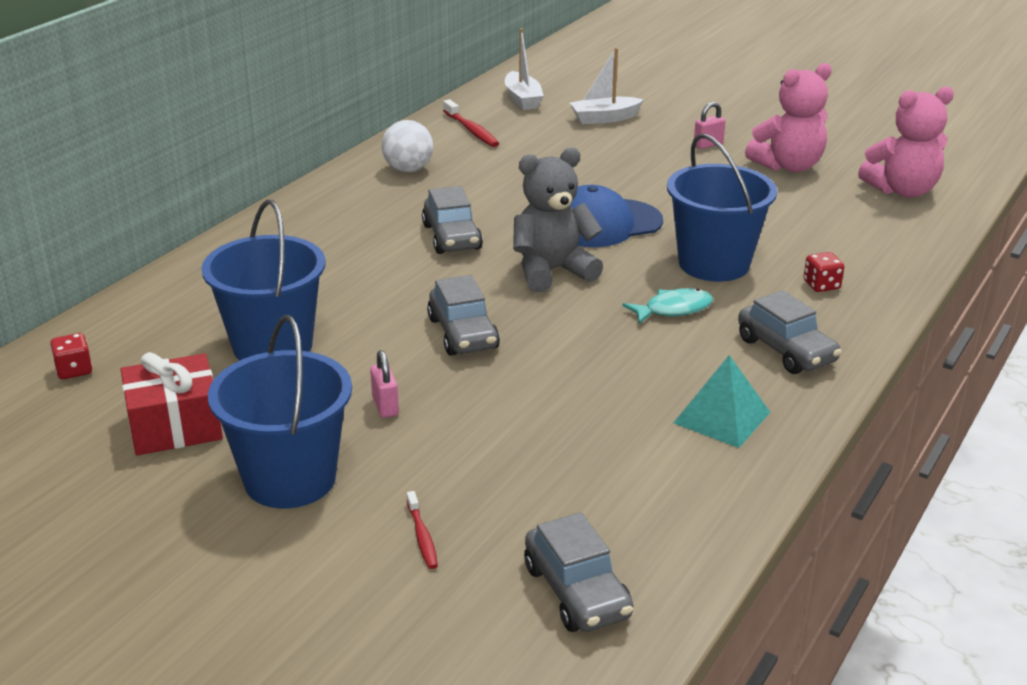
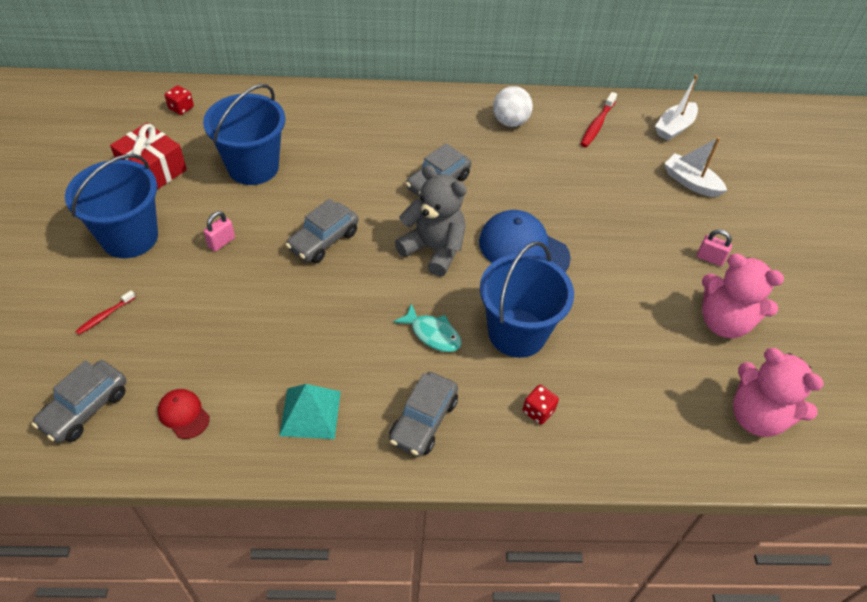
camera: 55 degrees right, 20 degrees up
none -> red cap [157,389,210,439]

